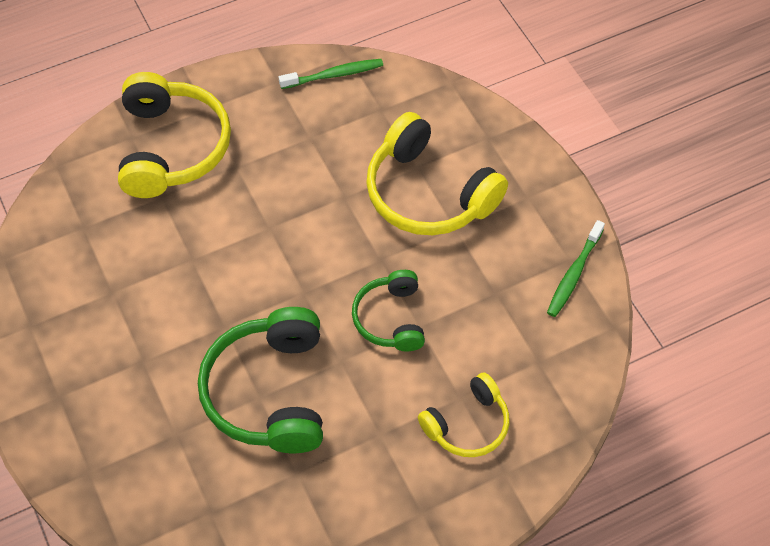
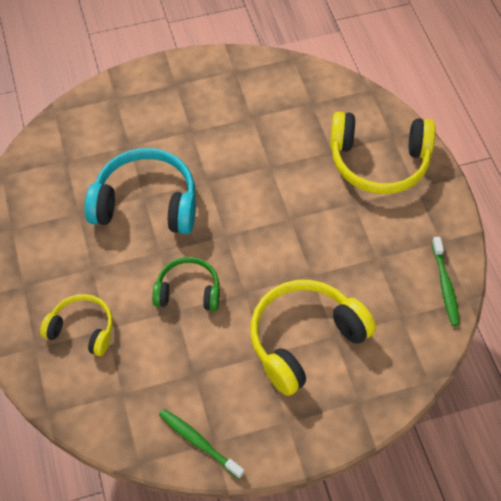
camera: 100 degrees right, 0 degrees up
green headphones [198,307,323,453] -> turquoise headphones [85,148,196,234]
yellow headphones [418,372,509,457] -> yellow headphones turned 135 degrees clockwise [40,294,113,356]

